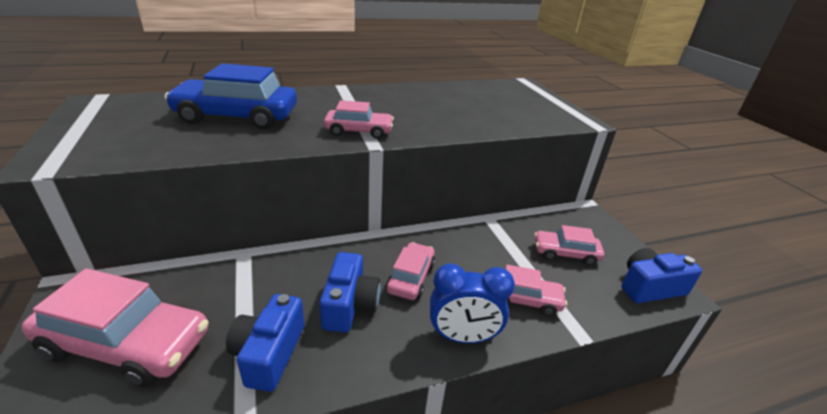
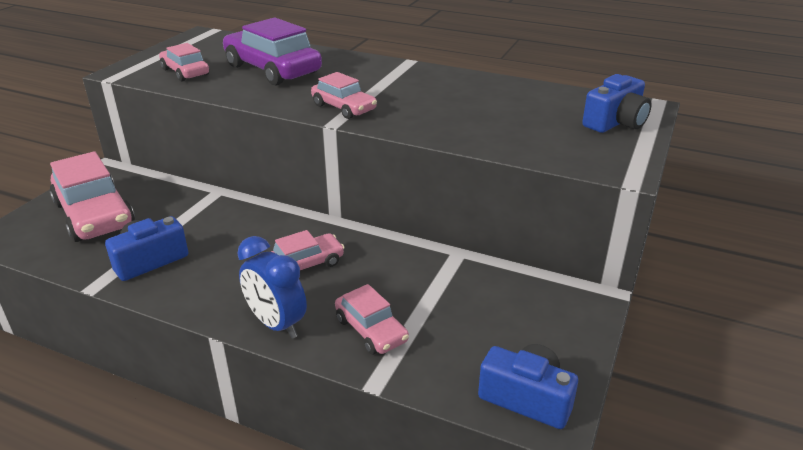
camera: 45 degrees right, 0 degrees up
blue car [164,63,297,130] -> purple car [223,17,322,85]
blue camera [319,252,381,332] -> blue camera moved to [582,74,651,133]
pink car [534,225,604,266] -> pink car moved to [159,43,209,81]

